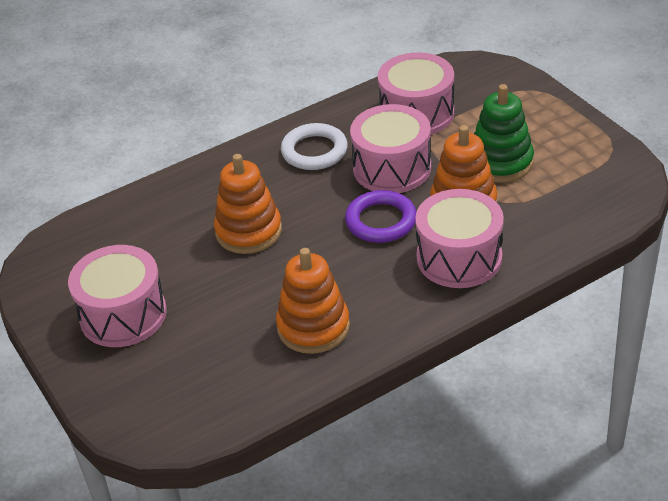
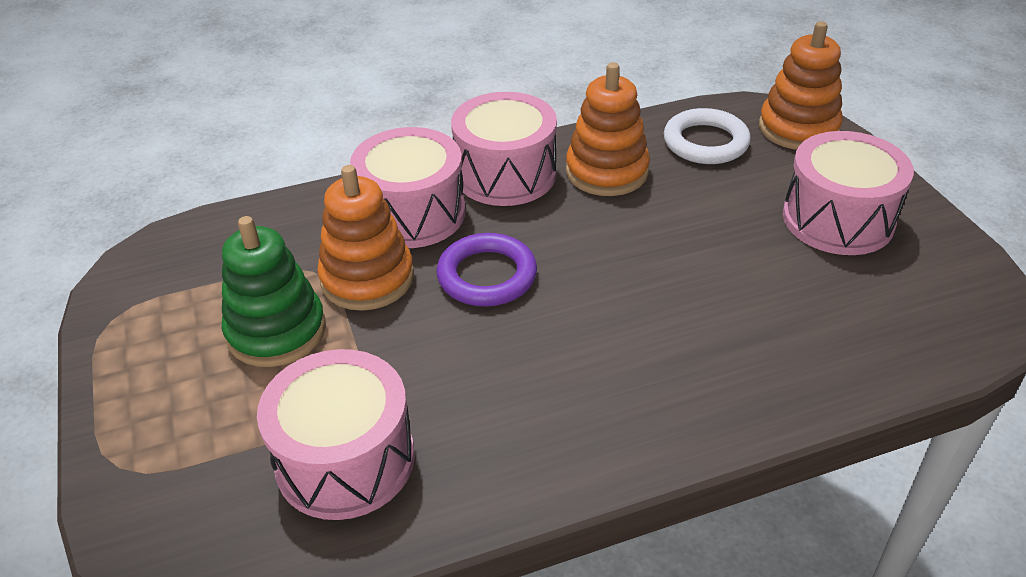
camera: 170 degrees left, 0 degrees up
orange stacking toy [214,154,282,254] -> orange stacking toy moved to [759,21,843,150]
white ring [281,123,348,170] -> white ring moved to [664,108,751,164]
pink drum [350,104,431,193] -> pink drum moved to [451,92,557,206]

